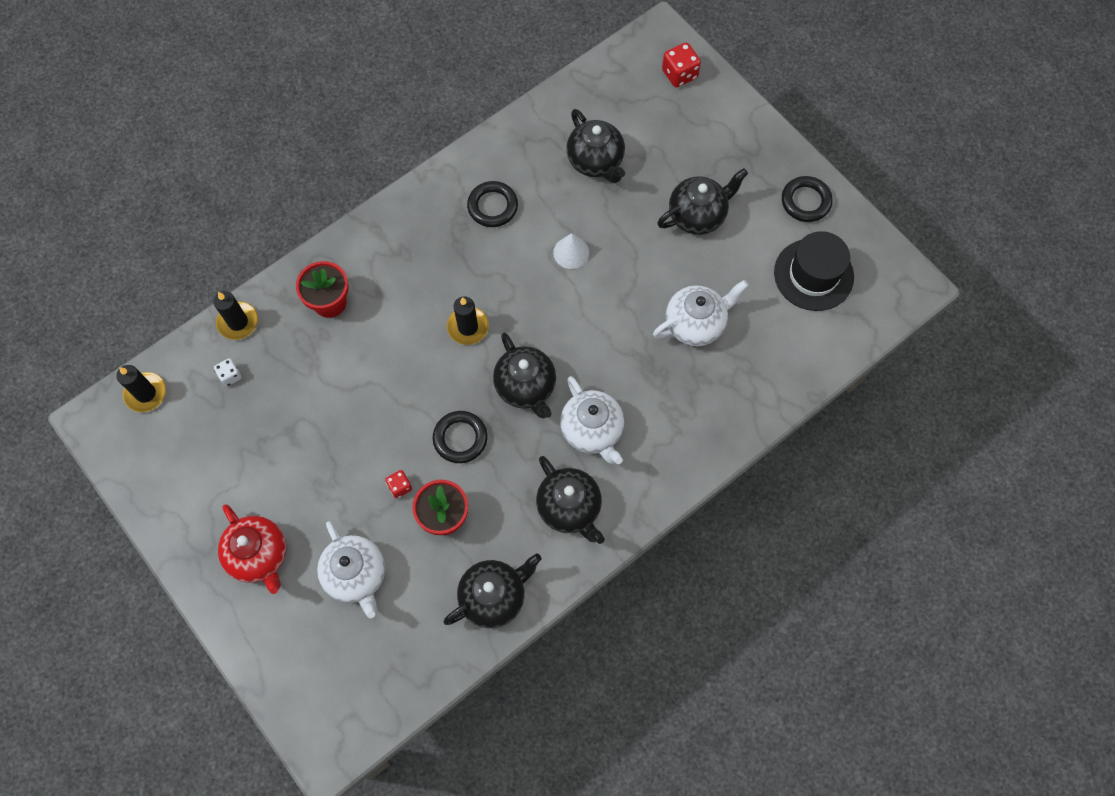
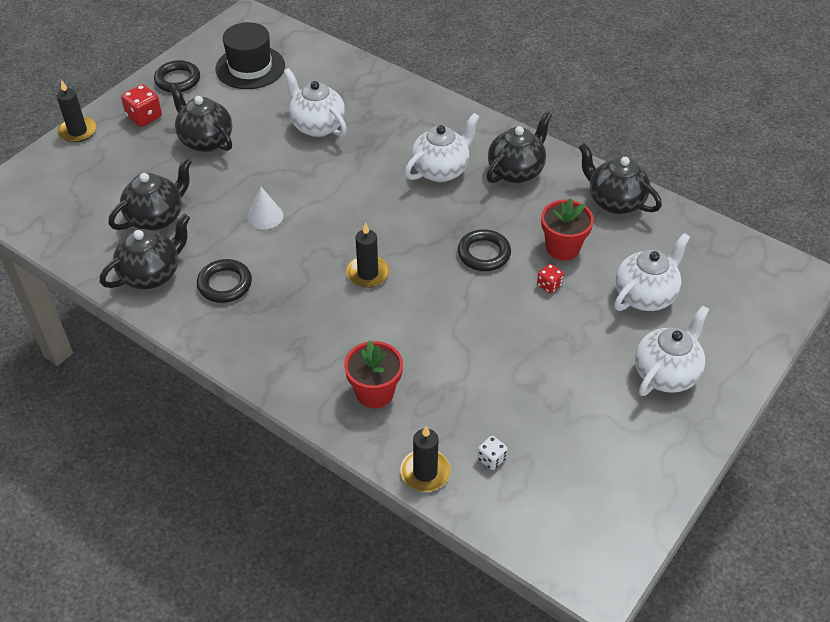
camera: 105 degrees left, 20 degrees down
black candle [116,365,166,412] -> black candle moved to [57,80,96,143]
red teapot [218,505,286,594] -> white teapot [635,305,709,396]
black teapot [493,333,556,418] -> black teapot moved to [100,214,190,289]
red dice [662,43,701,87] -> red dice moved to [121,84,162,127]

